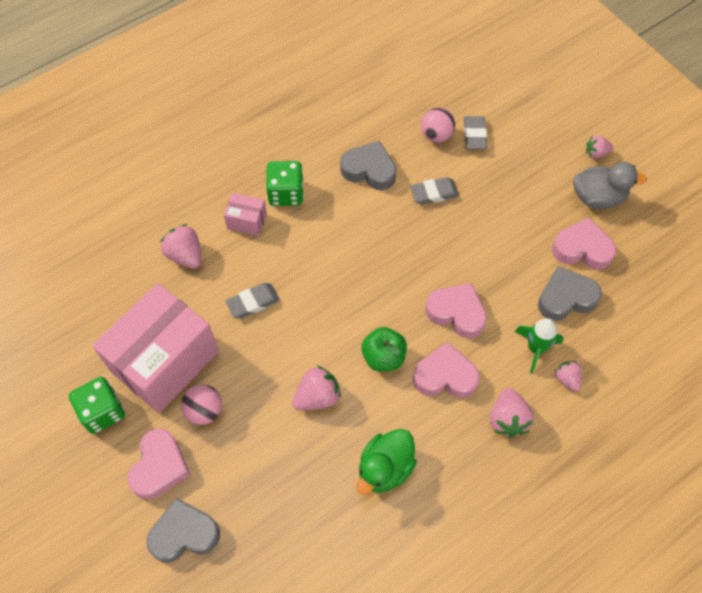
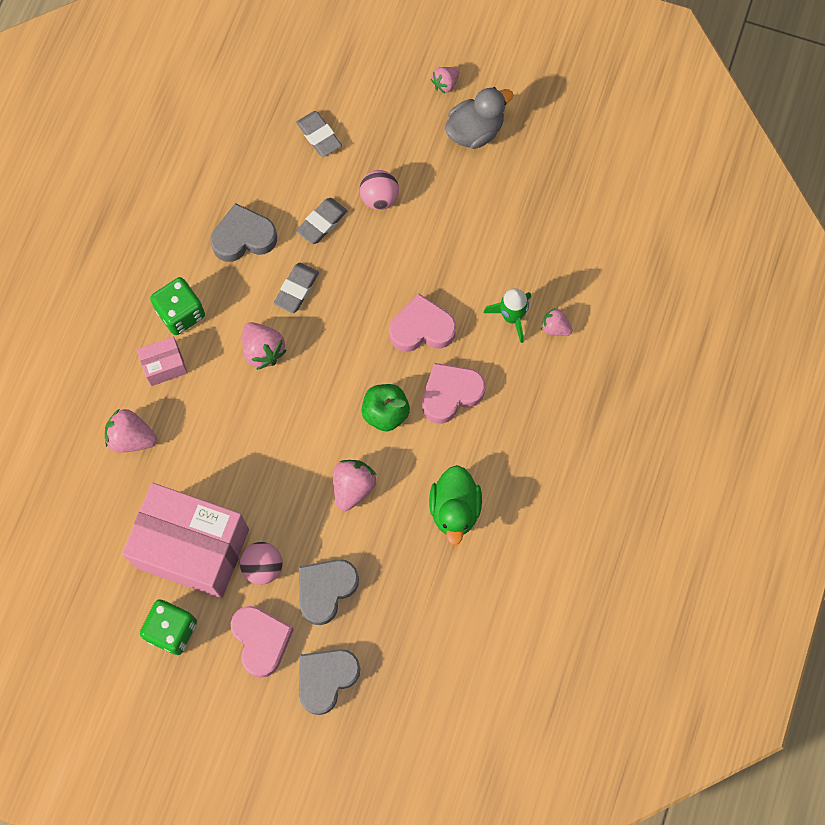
camera: 35 degrees left, 10 degrees up
pink box [92,283,219,413] -> pink box turned 75 degrees counterclockwise [122,483,249,598]
grey eraser [225,283,280,319] -> grey eraser moved to [274,263,319,313]
pink ball [421,108,455,142] -> pink ball moved to [359,170,399,210]
pink strawberry [490,388,534,438] -> pink strawberry moved to [242,322,287,370]
grey heart [538,266,602,321] -> grey heart moved to [299,559,359,625]
pink heart [552,217,616,269] -> none

